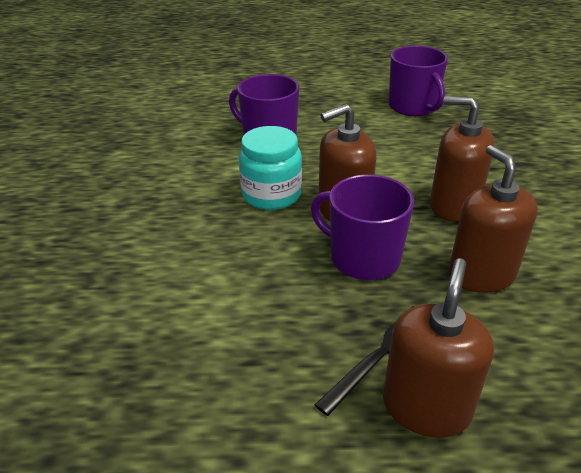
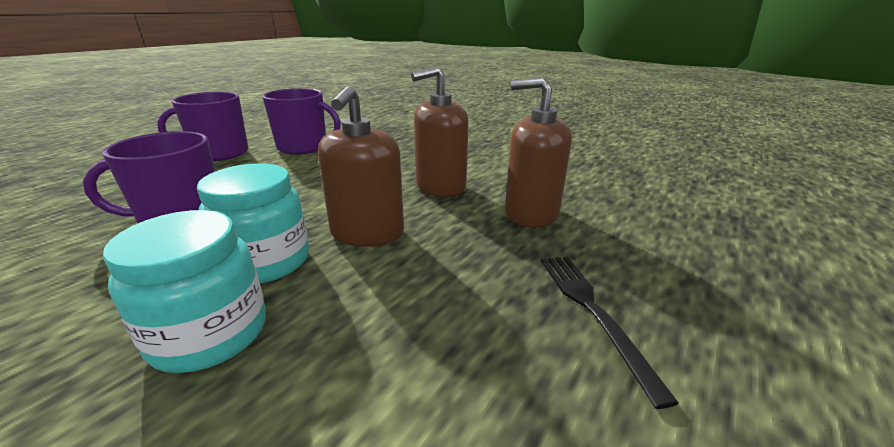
camera: 55 degrees left, 10 degrees down
purple mug [311,175,414,280] -> purple mug moved to [157,92,248,161]
brown soap dispenser [383,258,494,438] -> none
none -> turquoise jar [103,210,266,373]

